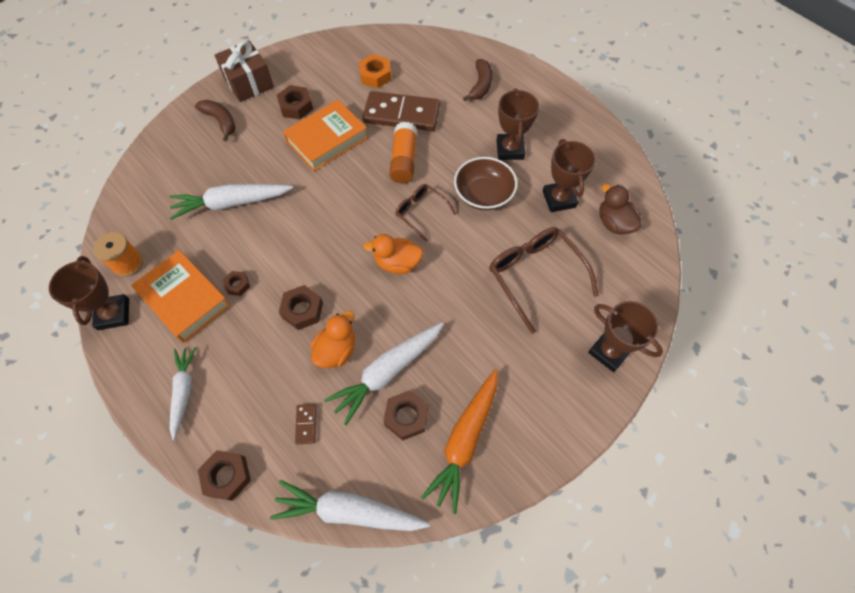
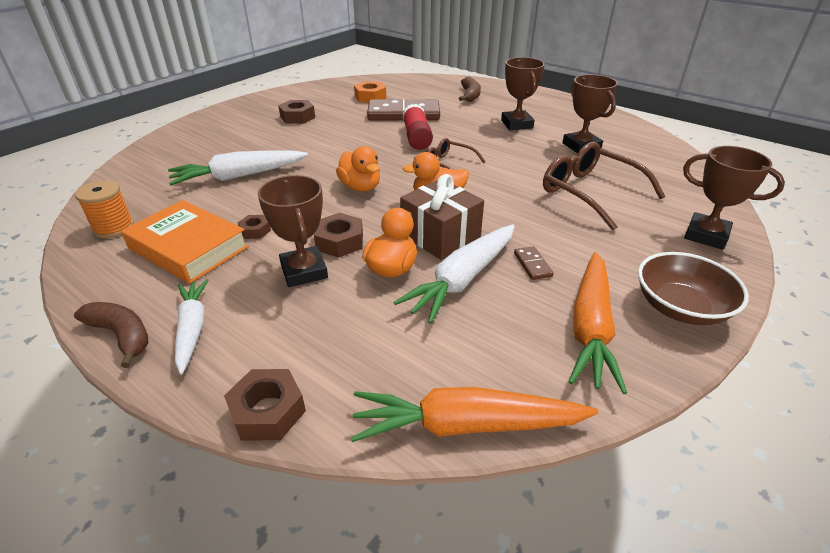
camera: 10 degrees left, 25 degrees down
brown trophy [49,256,129,330] -> brown trophy moved to [258,175,328,287]
brown banana [195,100,235,141] -> brown banana moved to [74,302,149,368]
brown gift [215,40,274,102] -> brown gift moved to [400,174,484,260]
white carrot [270,480,430,531] -> orange carrot [351,387,598,442]
orange book [283,99,368,171] -> none
brown domino [295,404,316,444] -> brown domino moved to [514,246,554,280]
brown nut [384,390,428,440] -> none
orange glue stick [389,122,417,183] -> red glue stick [403,104,433,150]
brown bowl [454,157,517,210] -> brown bowl moved to [638,252,749,325]
brown duck [599,184,642,234] -> none
none -> orange duck [336,146,380,192]

